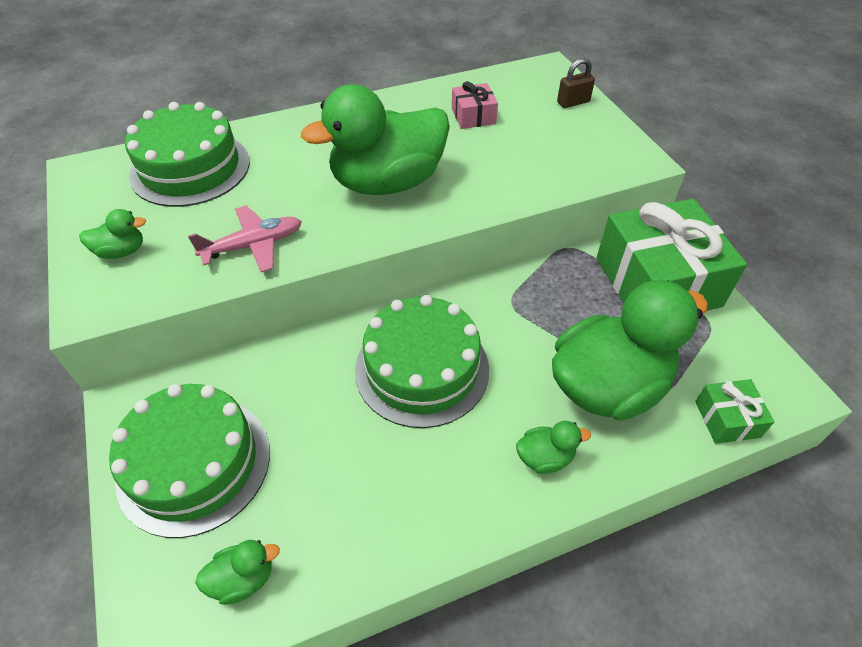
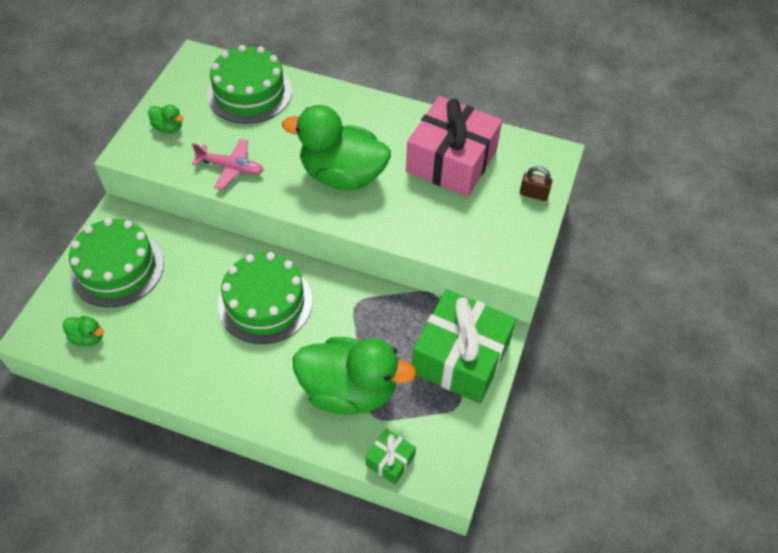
camera: 40 degrees right, 5 degrees up
pink gift [452,81,498,129] -> pink gift [406,96,502,197], size x2.27
green duck [516,421,591,474] -> none

